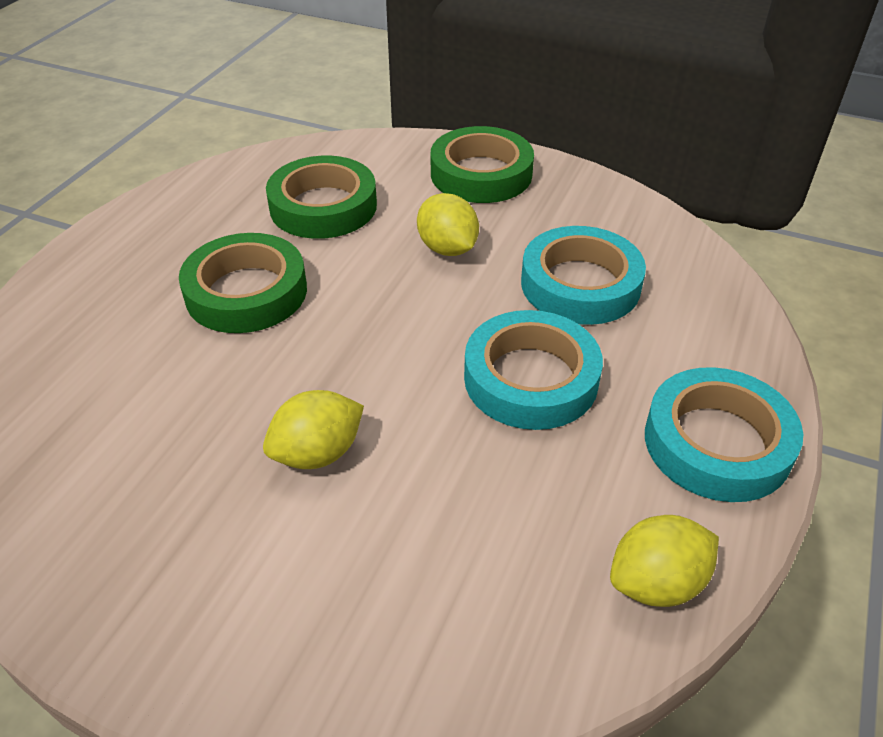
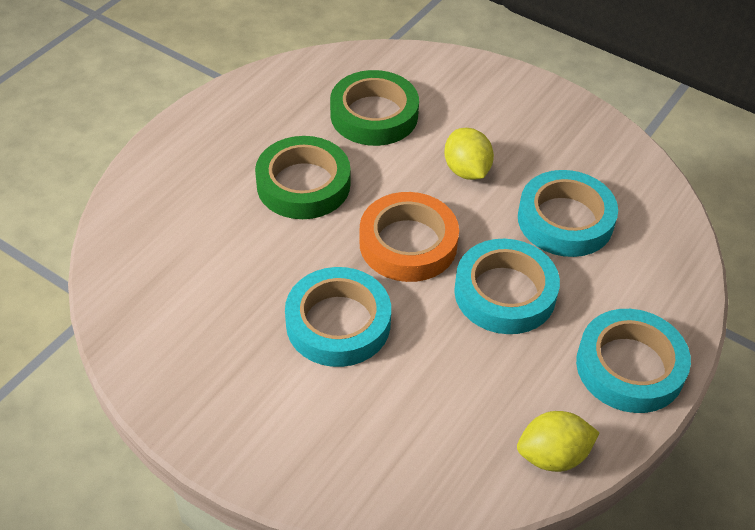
camera: 10 degrees right, 5 degrees up
yellow lemon [263,390,364,469] -> turquoise tape [285,267,391,367]
green tape [431,126,534,203] -> none
none -> orange tape [359,192,459,282]

